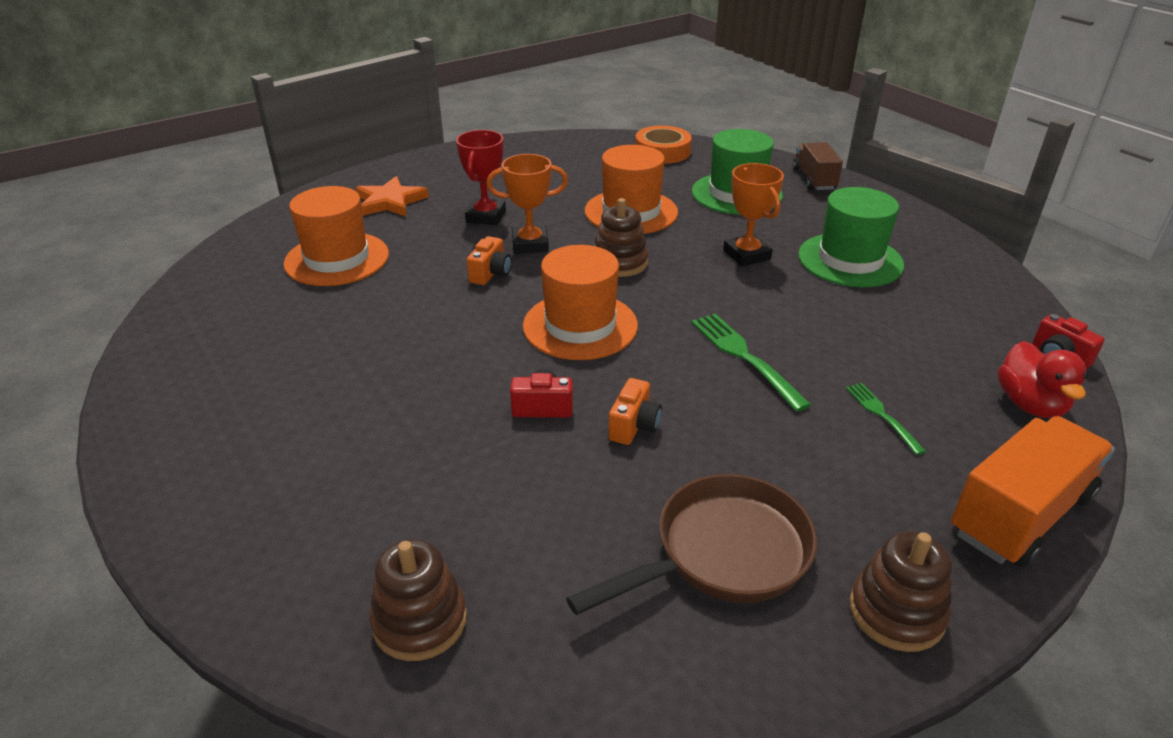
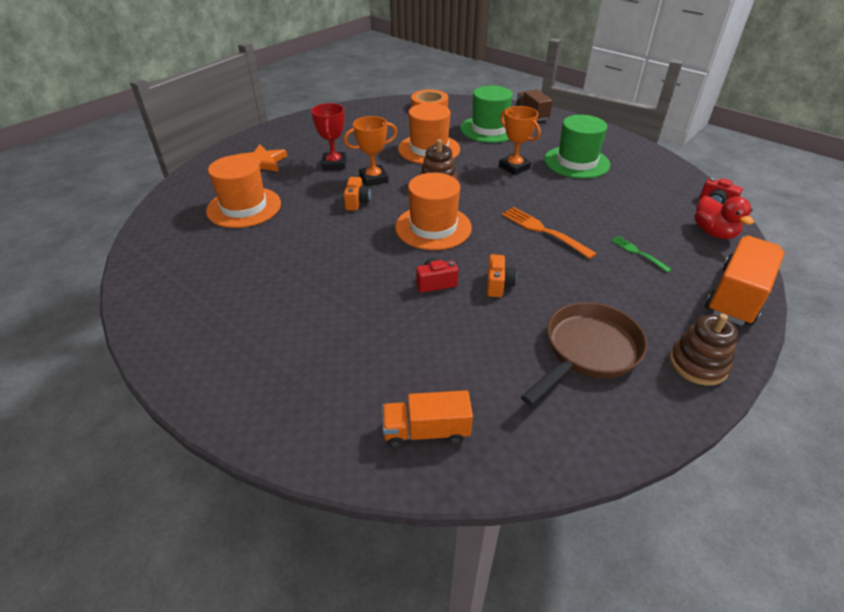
camera: 15 degrees left, 5 degrees up
brown stacking toy [369,539,467,661] -> orange truck [382,390,473,449]
green fork [691,314,811,412] -> orange fork [502,207,597,259]

